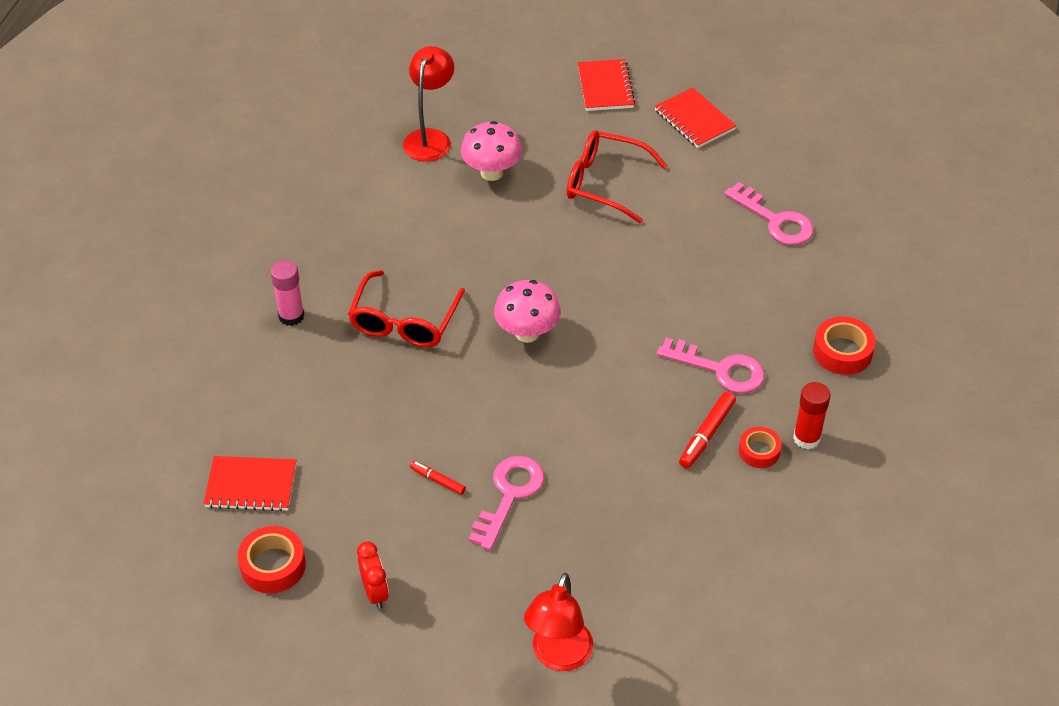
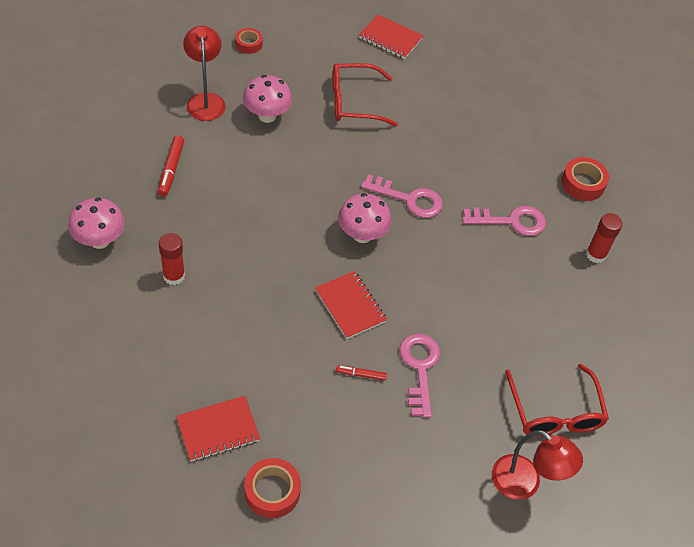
camera: 30 degrees left, 5 degrees up
pink glue stick [271,260,304,326] -> red glue stick [159,233,185,285]
red glasses [348,270,465,348] -> red glasses moved to [505,364,609,436]
red clock [357,541,389,609] -> none
red lamp [524,573,594,671] -> red lamp turned 45 degrees counterclockwise [492,430,583,500]
red notebook [578,59,635,111] -> red notebook moved to [315,271,387,339]
red marker [679,391,736,468] -> red marker moved to [158,136,184,197]
pink key [724,182,814,245] -> pink key moved to [361,174,443,218]
red tape [739,427,782,468] -> red tape moved to [235,28,263,54]
none -> pink mushroom [68,197,125,249]

